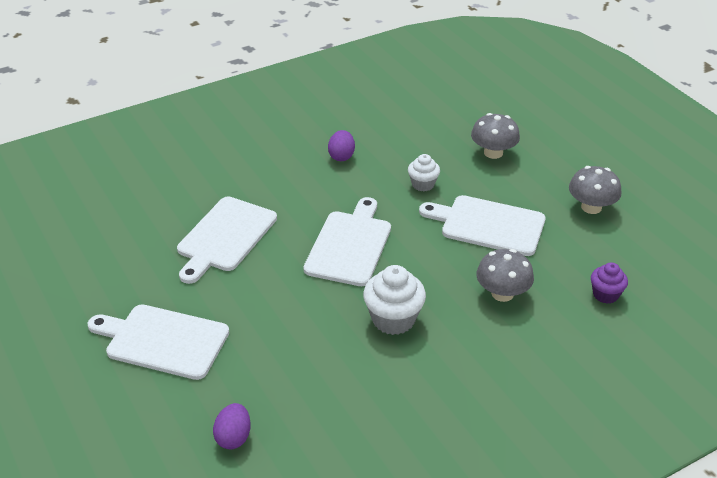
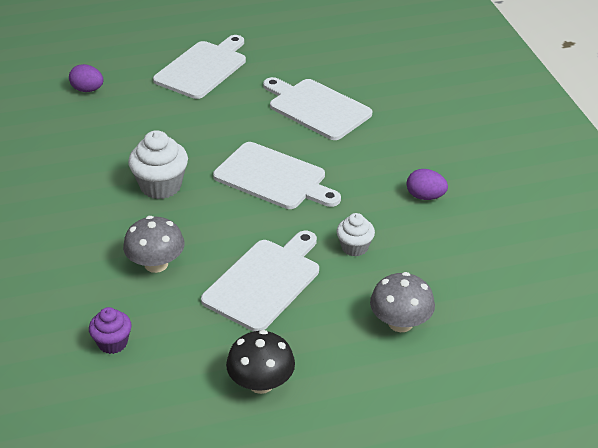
camera: 105 degrees right, 0 degrees up
grey mushroom [569,166,622,214] -> black mushroom [226,330,295,394]

